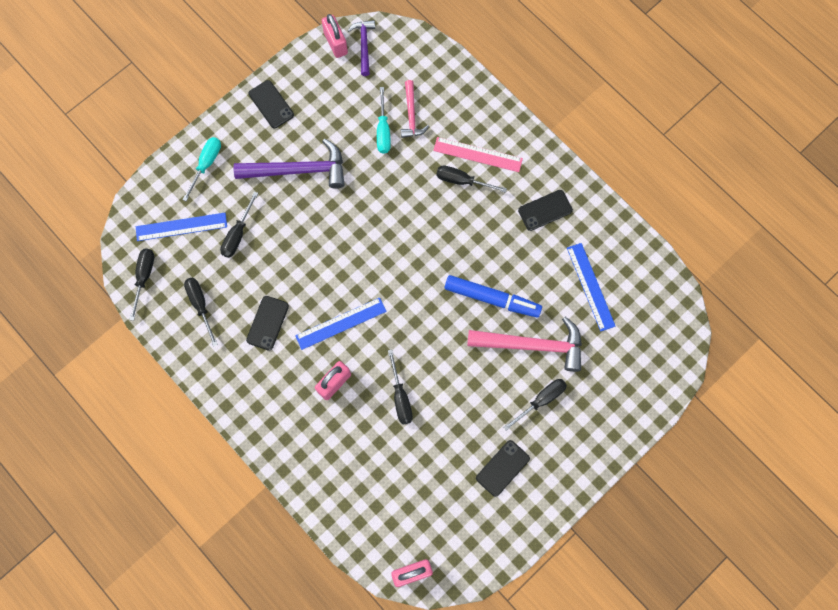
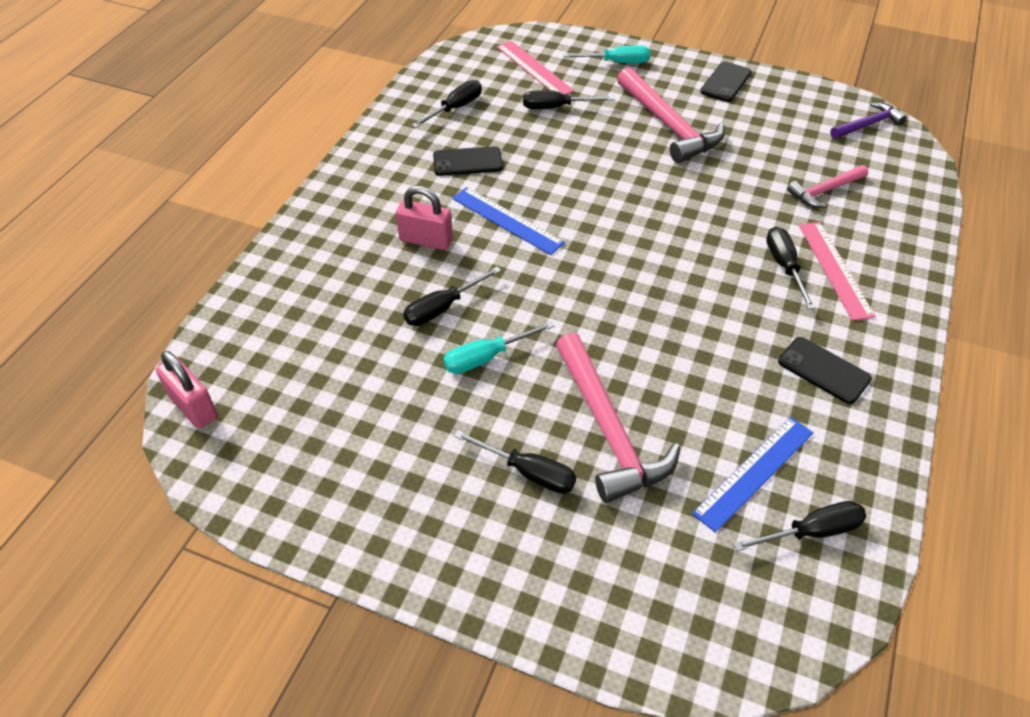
camera: 65 degrees right, 25 degrees down
black screwdriver [129,249,154,321] -> black screwdriver moved to [733,501,867,551]
blue ruler [136,213,227,241] -> pink ruler [497,41,574,94]
purple hammer [234,139,345,189] -> pink hammer [617,67,725,163]
pink padlock [322,14,348,58] -> none
turquoise screwdriver [377,87,391,153] -> turquoise screwdriver moved to [443,321,554,374]
blue marker [445,275,542,318] -> none
black phone [476,440,530,497] -> none

